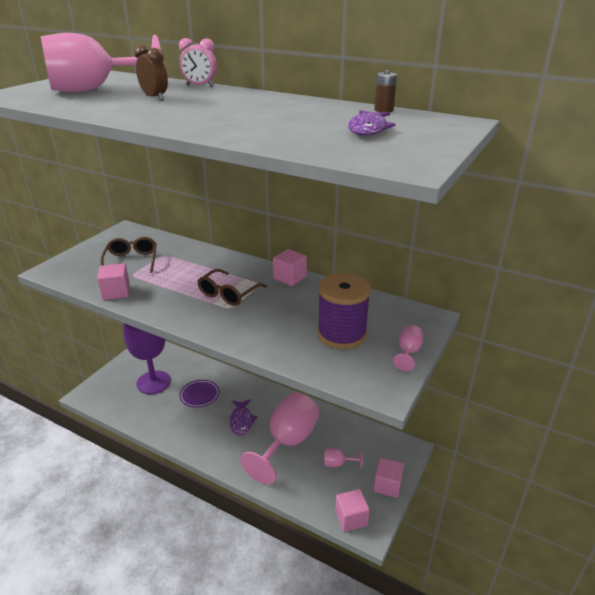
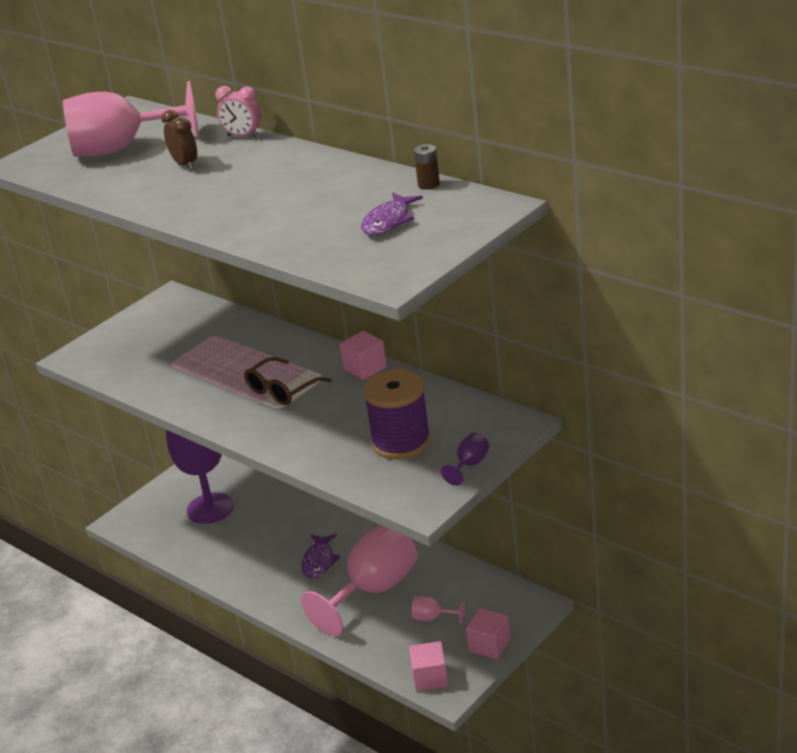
camera: 15 degrees right, 0 degrees up
pink cube [97,263,130,300] -> none
brown glasses [100,237,157,273] -> none
purple plate [180,380,219,408] -> none
pink goblet [393,325,423,371] -> purple goblet [441,433,489,486]

